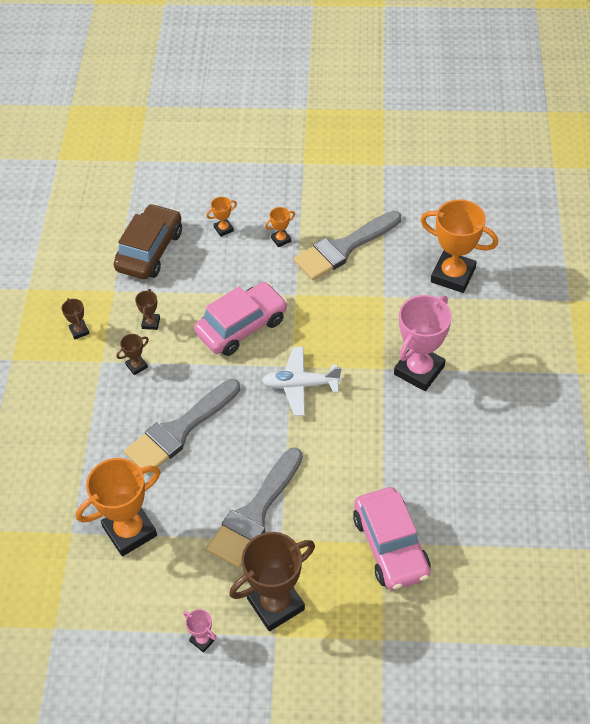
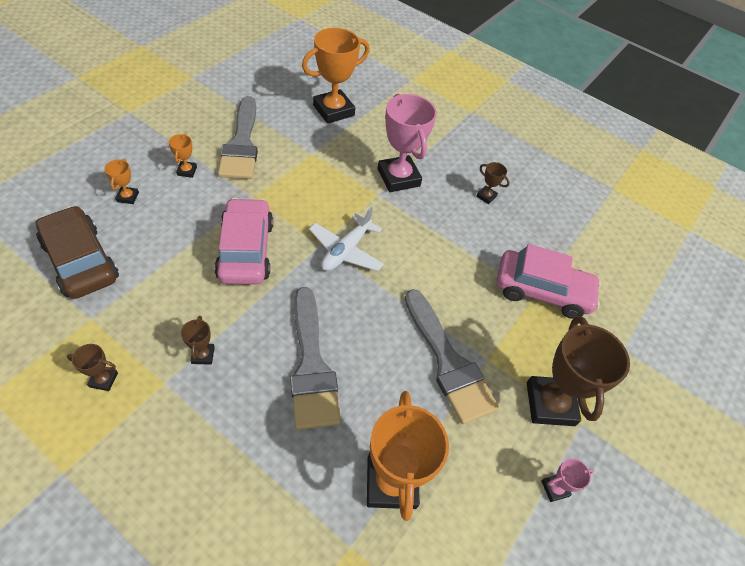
camera: 65 degrees left, 0 degrees up
brown trophy [135,289,160,330] -> brown trophy moved to [476,162,510,204]

